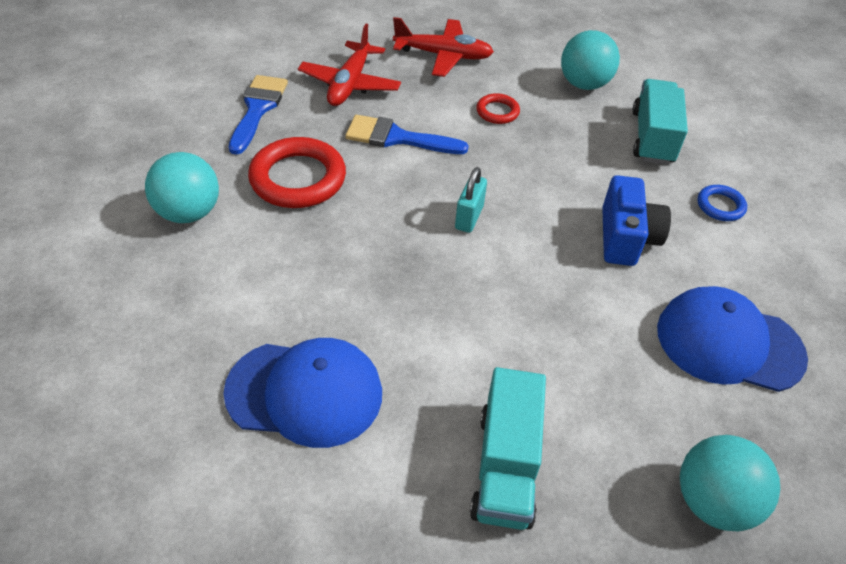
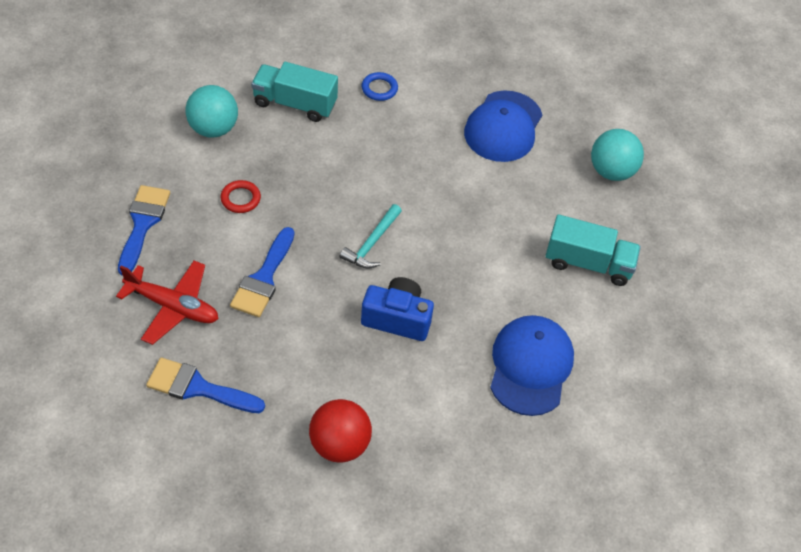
camera: 85 degrees left, 5 degrees up
turquoise ball [145,152,219,223] -> red ball [309,399,372,463]
red ring [248,137,346,208] -> none
red plane [393,17,494,77] -> blue brush [118,185,170,276]
turquoise padlock [455,167,487,233] -> turquoise hammer [340,204,402,269]
blue camera [602,175,671,266] -> blue camera moved to [361,277,434,341]

